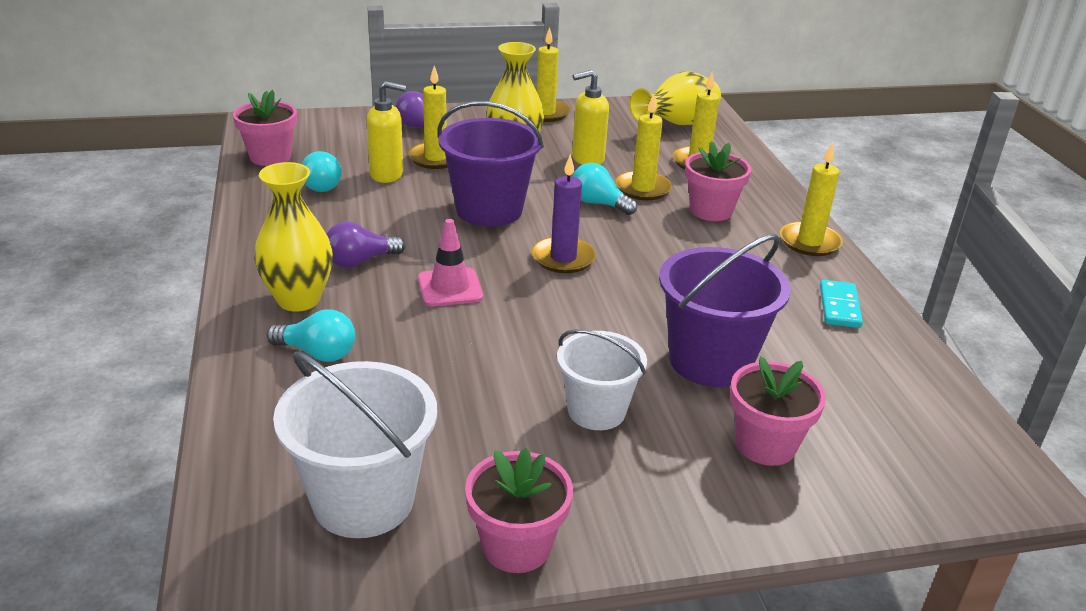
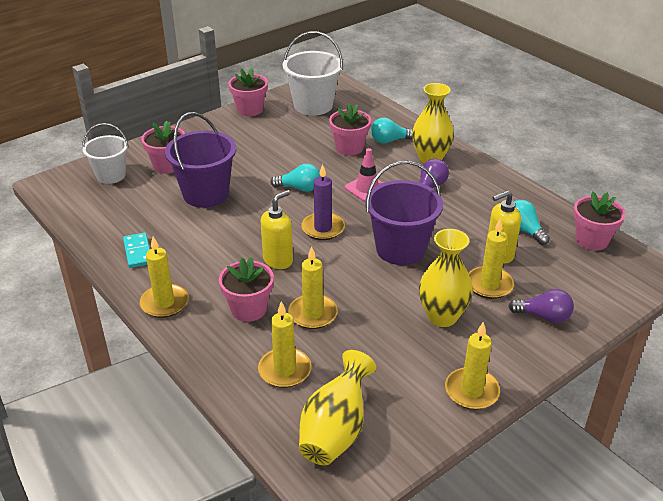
camera: 155 degrees right, 5 degrees up
white bucket [557,329,647,430] -> white bucket moved to [82,123,129,184]
yellow soap dispenser [572,70,609,165] -> yellow soap dispenser moved to [261,190,293,269]
turquoise light bulb [572,163,637,215] -> turquoise light bulb moved to [270,164,320,192]
none -> pink flower pot [329,104,371,156]

